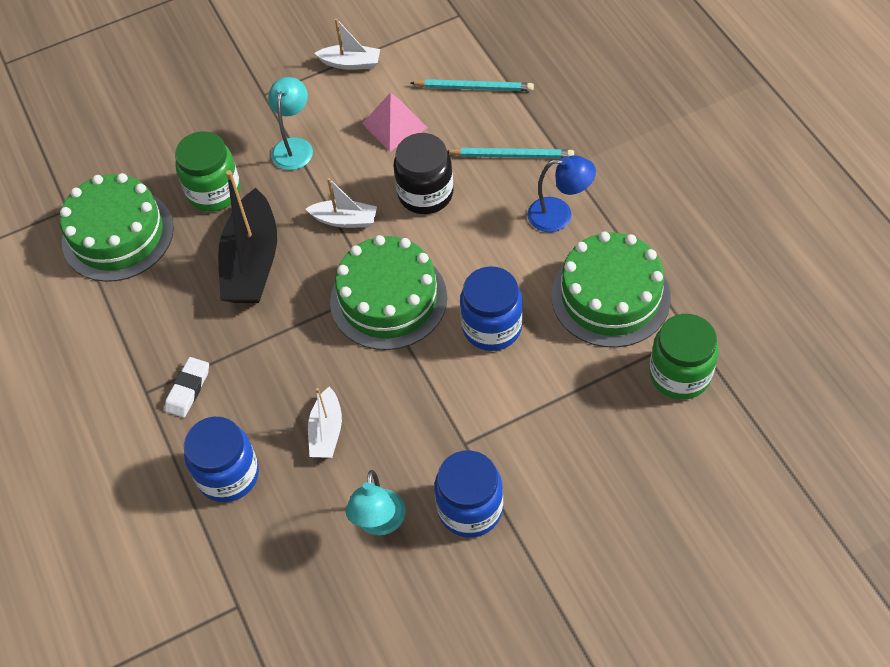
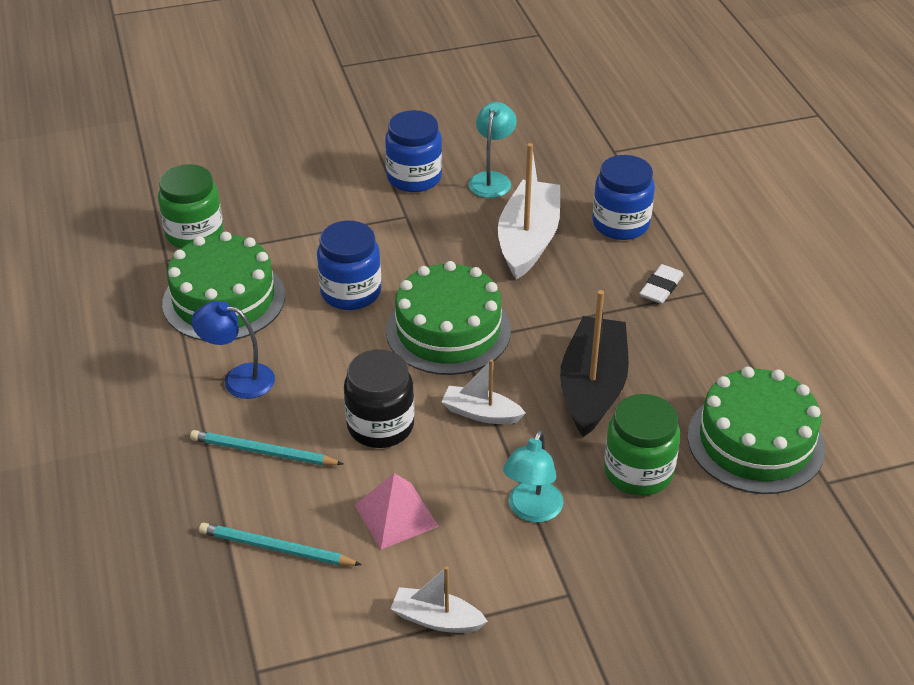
camera: 175 degrees left, 15 degrees down
white boat [308,387,342,458] -> white boat [498,143,560,279], size x1.88

